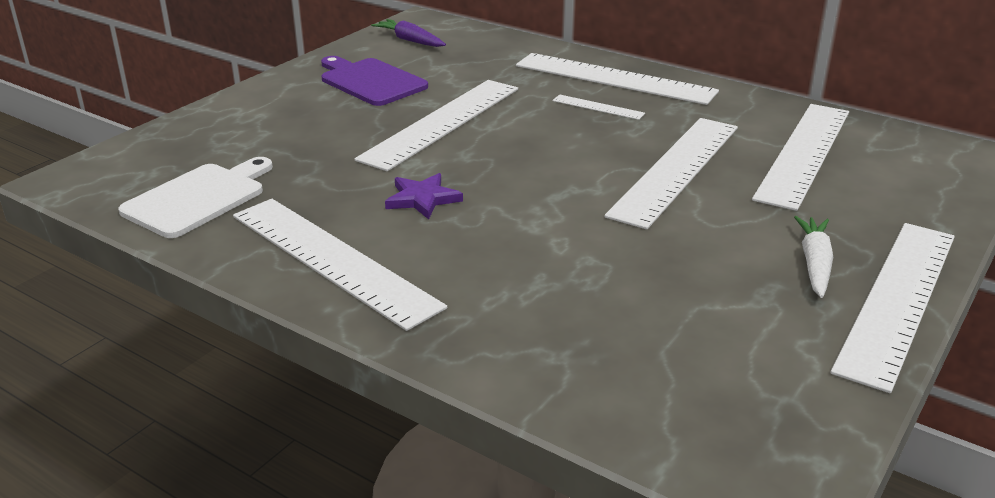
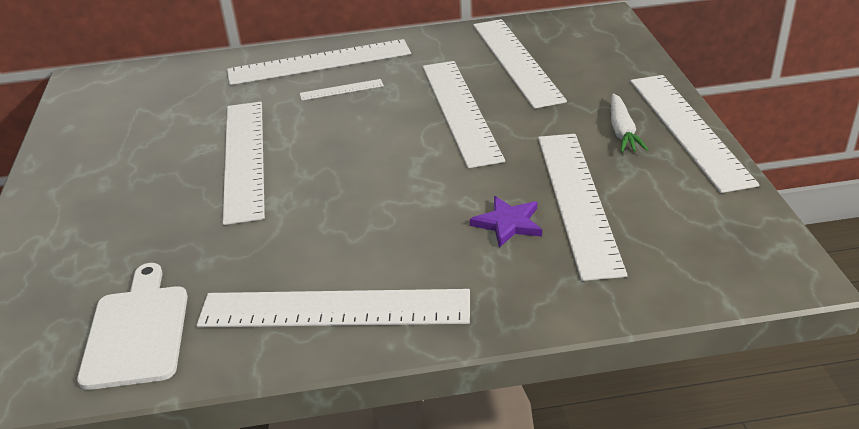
camera: 40 degrees left, 5 degrees up
purple cutting board [321,56,428,106] -> none
purple carrot [371,19,446,47] -> none
purple star [385,173,463,219] -> purple star moved to [470,196,542,247]
white carrot [794,216,833,298] -> white carrot turned 150 degrees counterclockwise [611,93,648,153]
none -> white ruler [538,134,628,281]

